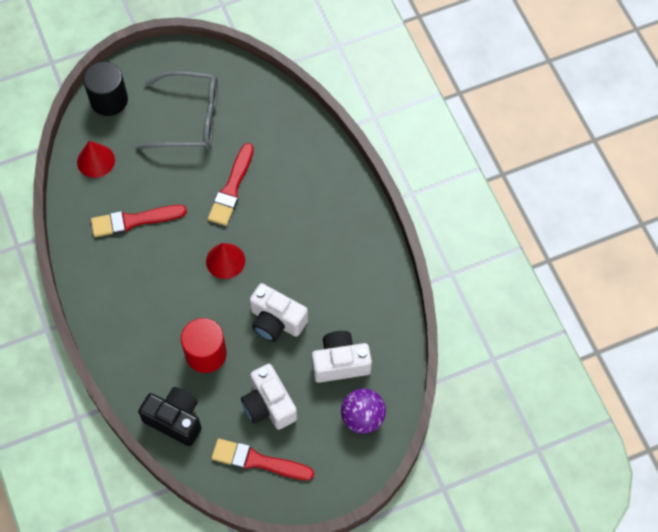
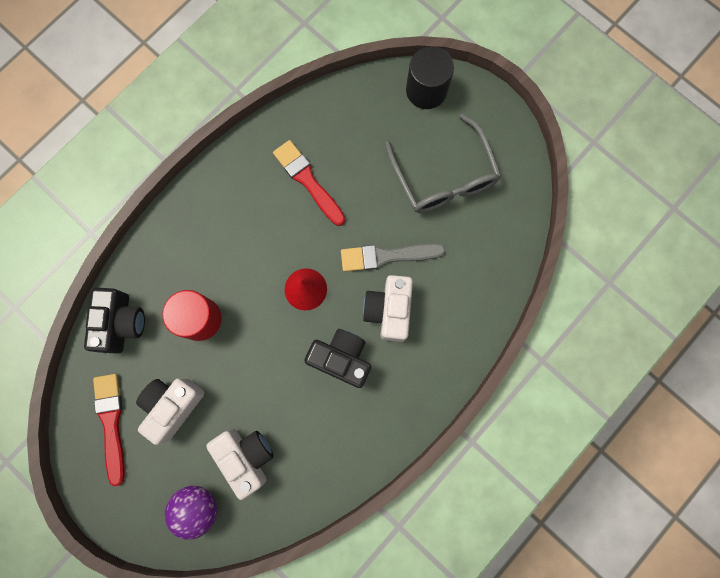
camera: 65 degrees right, 15 degrees up
red cone [77,141,115,178] -> none
red brush [208,143,254,226] -> grey brush [341,243,446,272]
white camera [249,283,308,342] -> white camera moved to [363,275,413,342]
none -> black camera [305,329,371,388]

